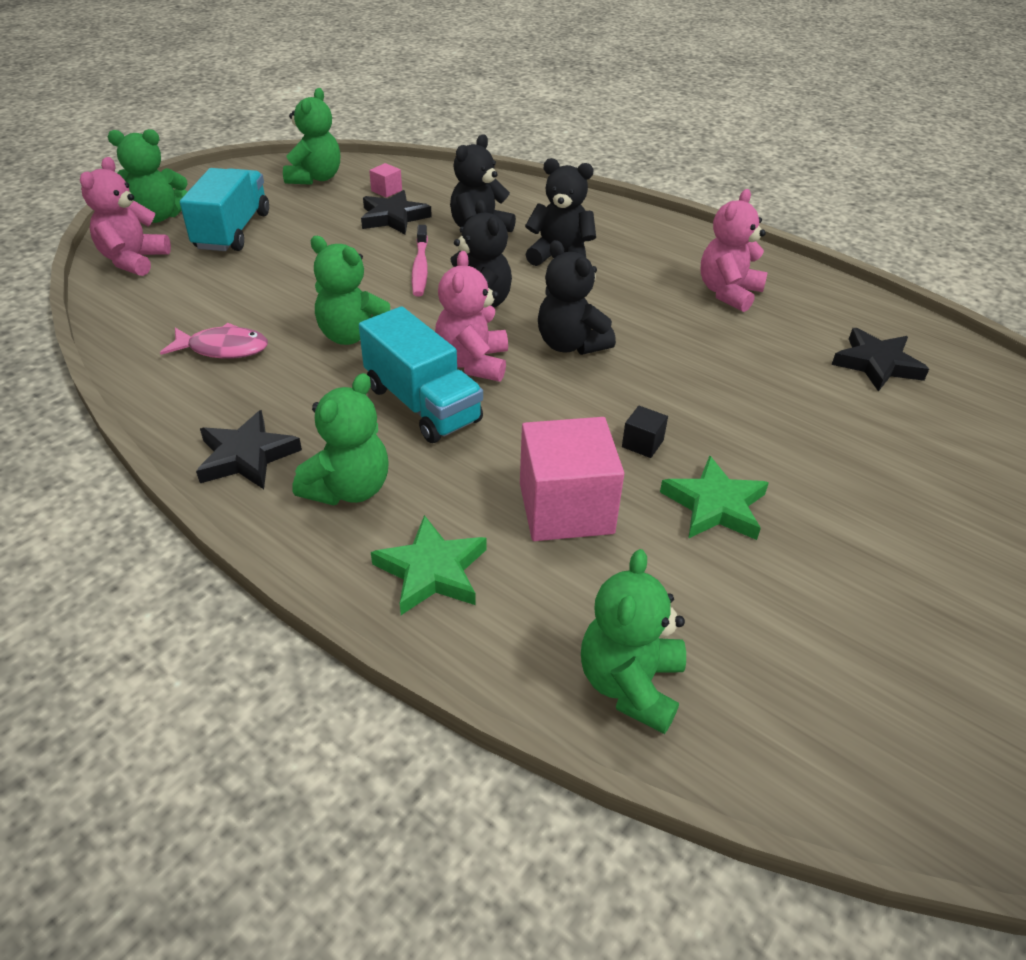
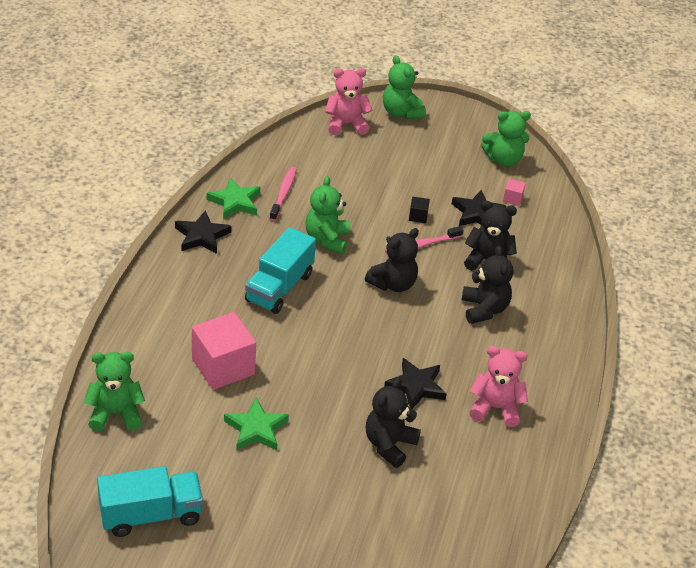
camera: 65 degrees right, 0 degrees up
pink fish [160,323,268,359] -> pink toothbrush [269,167,297,221]
turquoise truck [180,168,269,251] -> turquoise truck moved to [97,466,203,537]
green teddy bear [292,373,389,505] -> none
green star [371,515,487,615] -> green star moved to [206,178,260,219]
pink teddy bear [435,251,508,382] -> none
black teddy bear [538,240,616,355] -> black teddy bear moved to [366,377,421,468]
black cube [622,406,668,458] -> black cube moved to [409,197,430,223]
black star [831,328,929,392] -> black star moved to [384,358,447,409]

